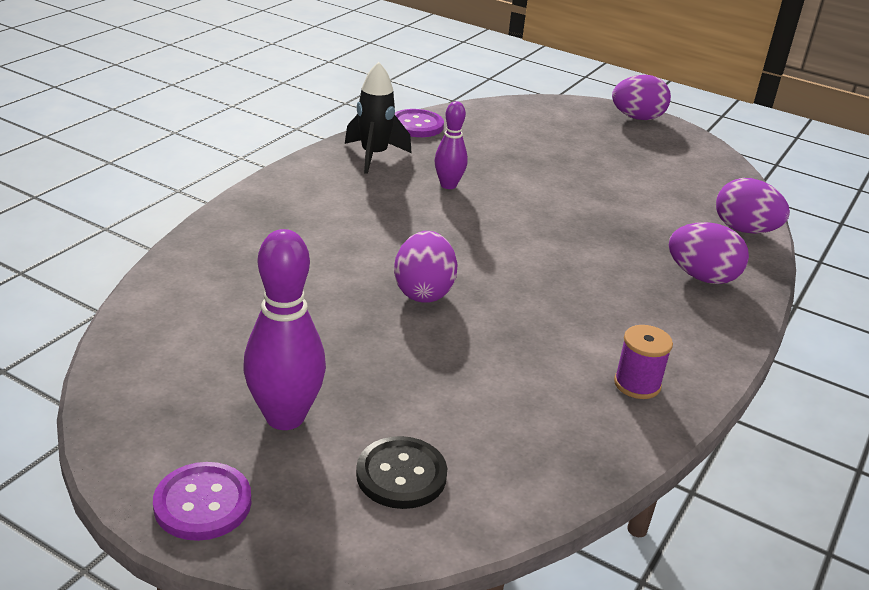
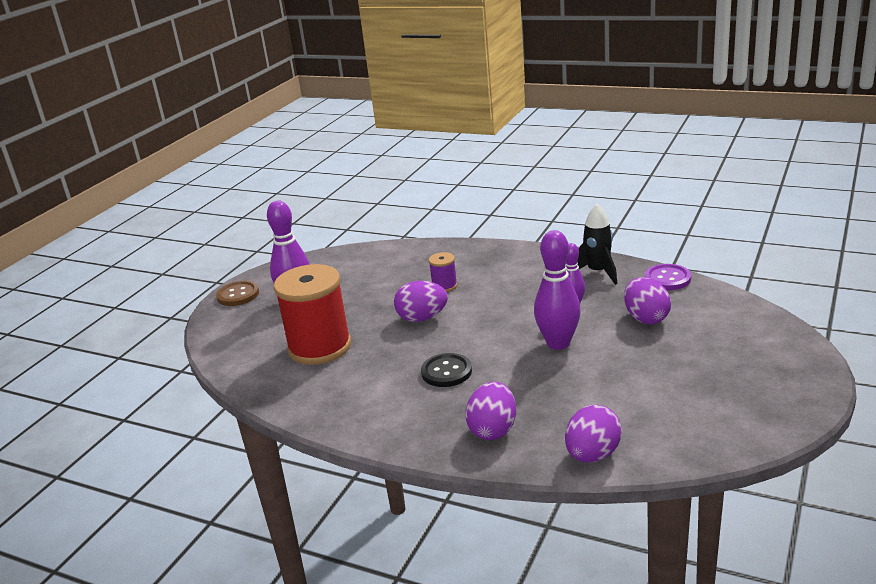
camera: 90 degrees right, 5 degrees down
purple button [153,462,251,541] -> brown button [216,281,259,306]
black button [356,436,447,509] -> black button moved to [421,353,472,387]
purple egg [612,75,671,120] -> purple egg moved to [624,277,671,324]
purple spool [614,325,673,399] -> purple spool moved to [429,252,458,292]
none -> red spool [274,264,351,365]
none -> purple bowling pin [534,230,581,350]

